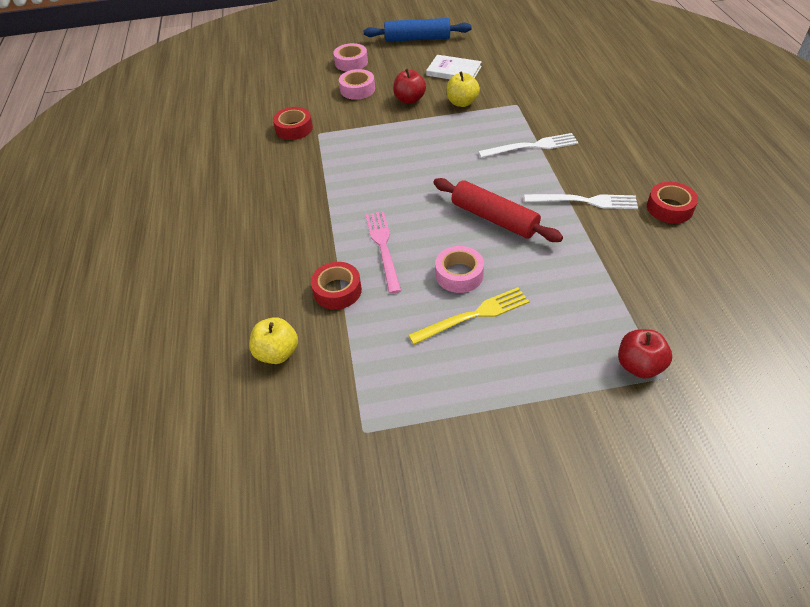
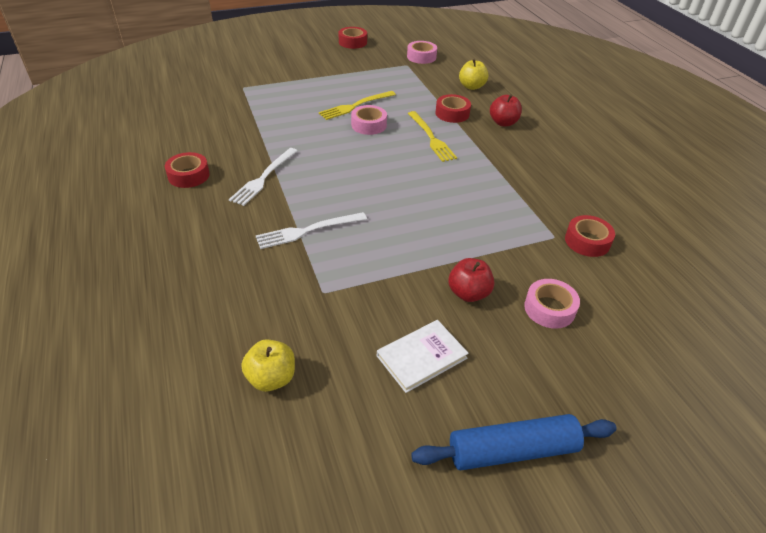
camera: 165 degrees right, 5 degrees down
pink tape [333,43,368,71] -> pink tape moved to [407,41,437,64]
pink fork [365,211,401,294] -> yellow fork [408,111,457,162]
white book [426,55,482,79] -> white book turned 45 degrees counterclockwise [377,320,469,393]
red rolling pin [433,178,563,242] -> none
yellow apple [446,72,480,107] -> yellow apple moved to [241,339,295,392]
white fork [524,194,638,209] -> white fork turned 60 degrees counterclockwise [229,148,297,206]
red apple [618,329,672,379] -> red apple moved to [490,94,522,126]
none -> red tape [338,27,367,49]

